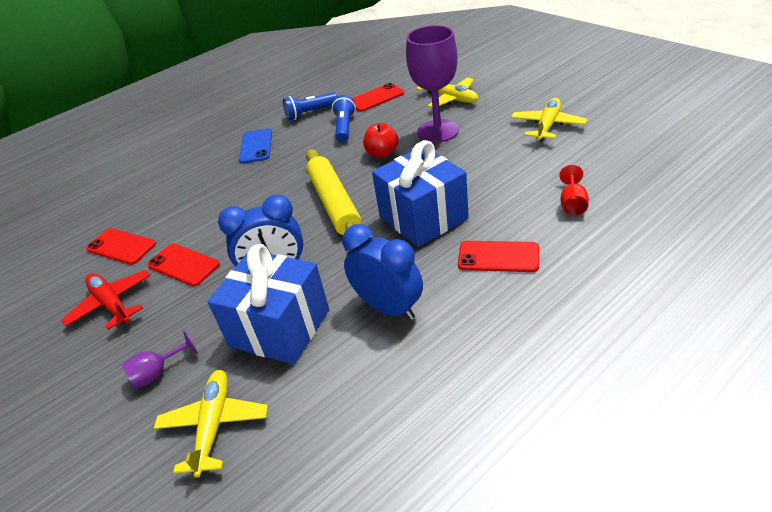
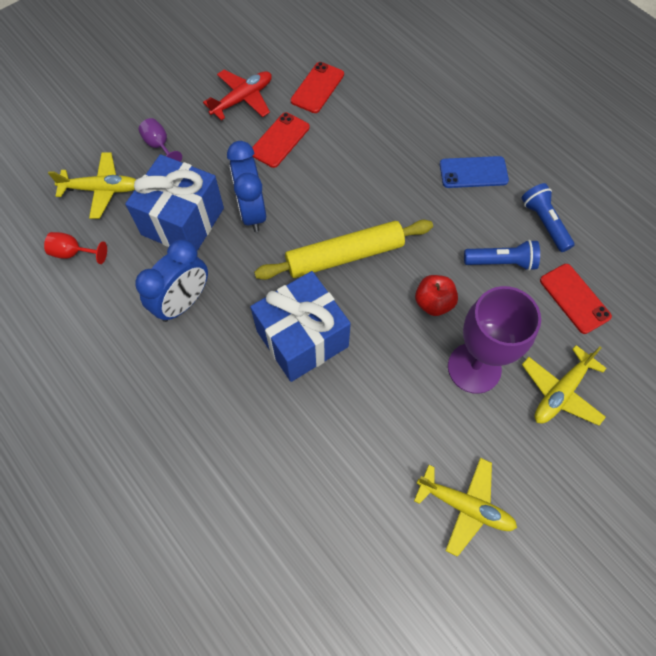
camera: 85 degrees right, 25 degrees up
red phone [458,241,539,272] -> none
red goblet [559,165,589,216] -> red goblet moved to [44,232,107,264]

